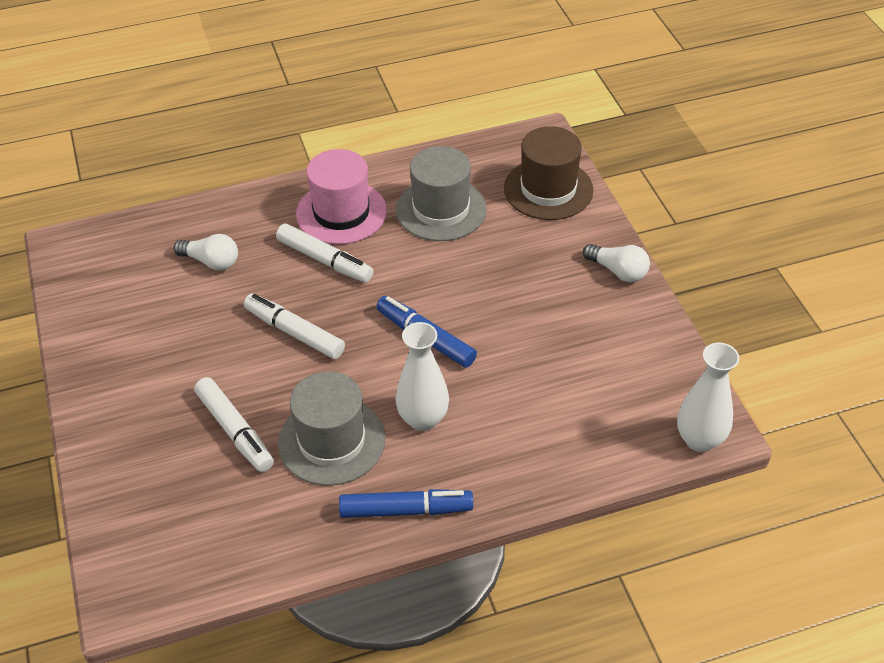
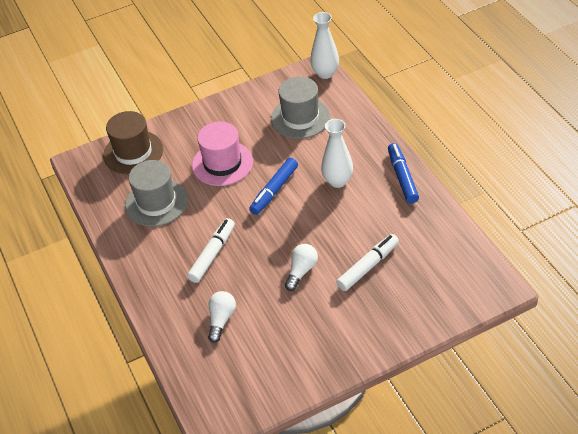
camera: 95 degrees left, 0 degrees up
white marker [244,293,345,359] -> none
grey hat [278,371,385,486] -> grey hat moved to [271,77,330,139]
pink hat [296,149,387,244] -> pink hat moved to [192,121,253,186]
white light bulb [583,244,650,282] -> white light bulb moved to [285,244,318,291]

